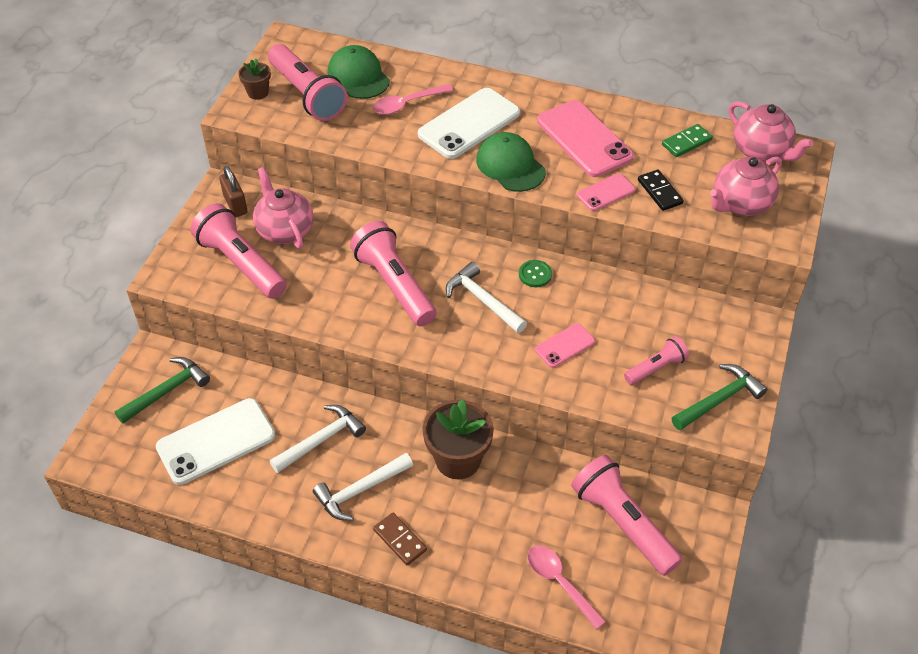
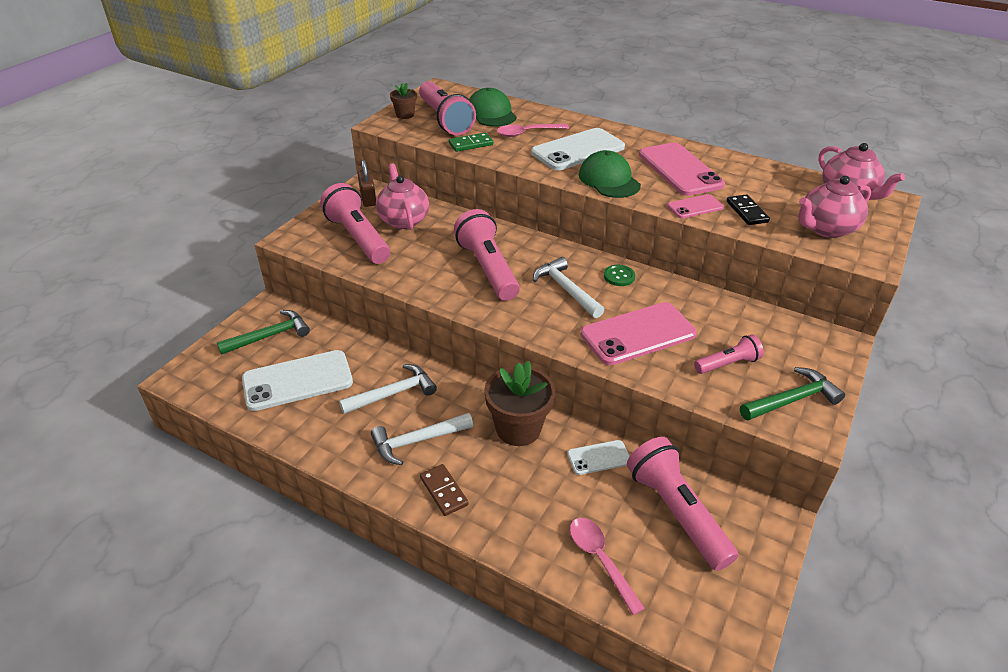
camera: 10 degrees right, 10 degrees down
pink phone [535,323,595,368] -> pink phone [581,302,697,365], size x1.92
green domino [662,124,713,157] -> green domino moved to [449,133,493,152]
none -> white phone [567,440,630,475]

